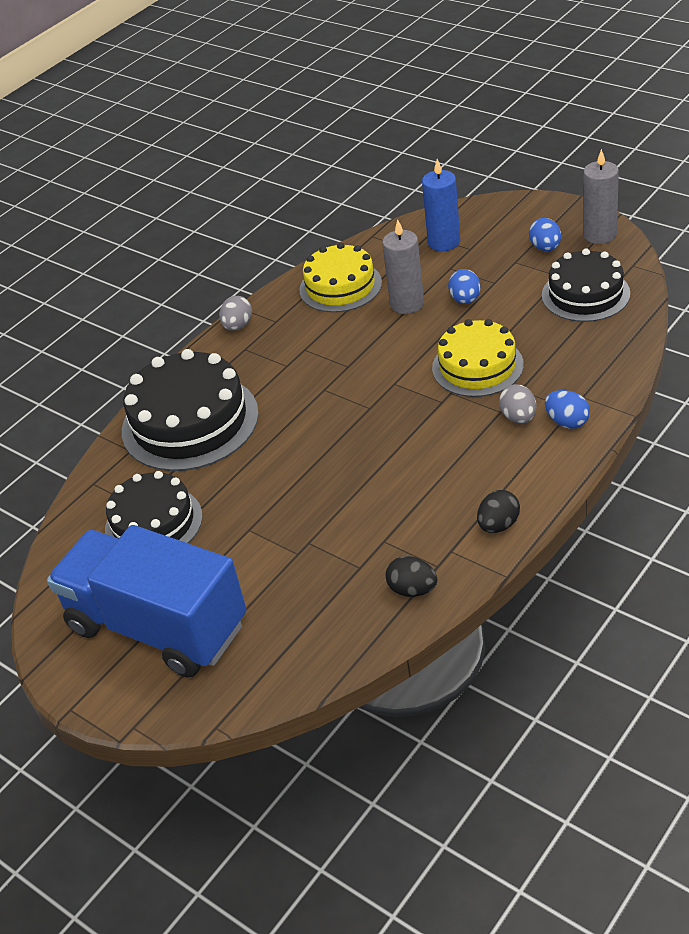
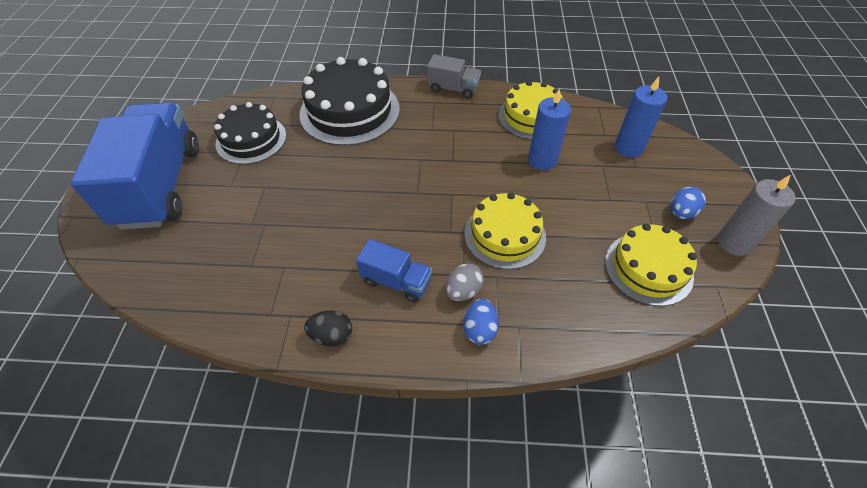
camera: 50 degrees right, 10 degrees up
grey egg [219,296,252,331] -> grey truck [427,54,481,98]
grey candle [382,219,424,314] -> blue candle [528,89,571,170]
black egg [386,556,437,597] -> none
blue egg [448,269,480,304] -> none
black cake [542,248,630,322] -> yellow cake [605,223,697,306]
none -> blue truck [356,239,432,303]

